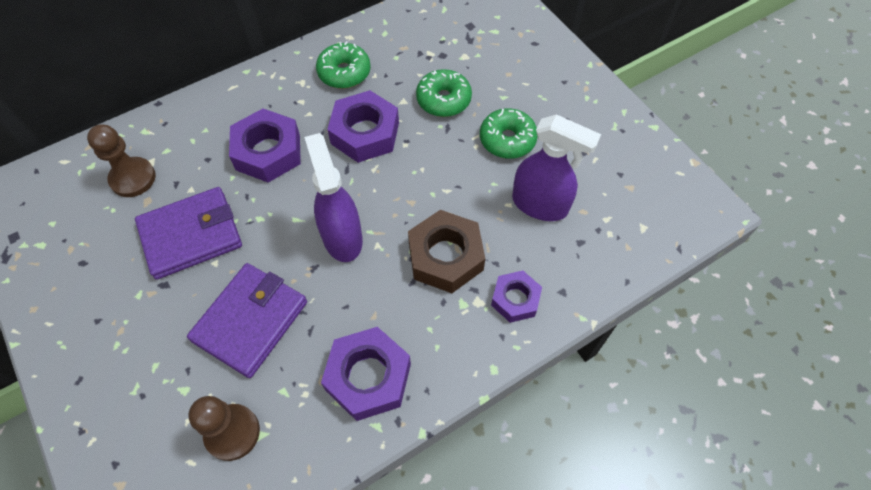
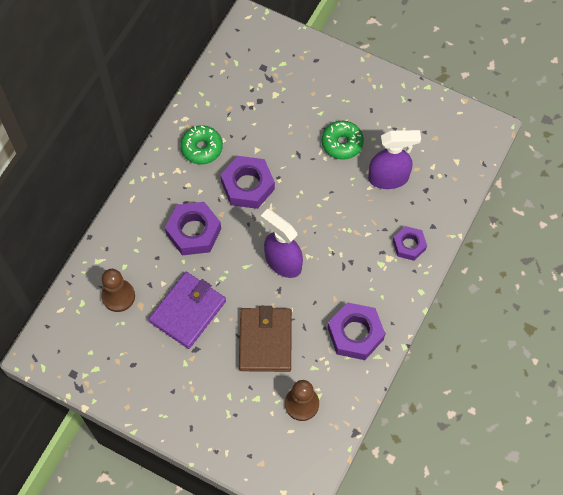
camera: 30 degrees left, 5 degrees up
purple wallet [187,263,307,378] -> brown wallet [239,306,292,372]
brown nut [408,210,485,293] -> none
green donut [416,69,472,117] -> none

